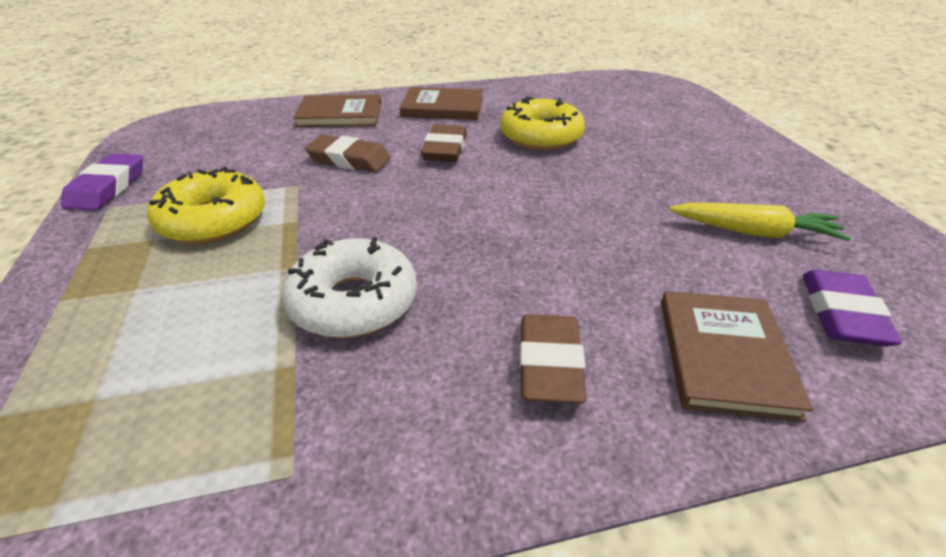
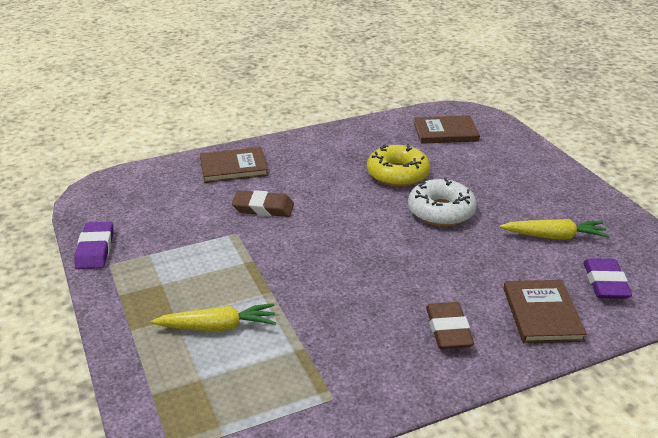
camera: 10 degrees left, 5 degrees down
yellow donut [147,167,265,244] -> none
white donut [282,237,417,338] -> white donut moved to [408,177,477,226]
brown book [400,87,483,120] -> brown book moved to [414,115,480,144]
brown eraser [421,124,467,162] -> none
none -> yellow carrot [151,303,276,332]

